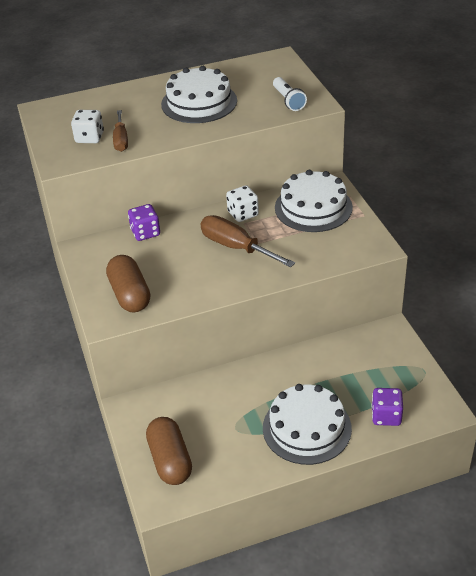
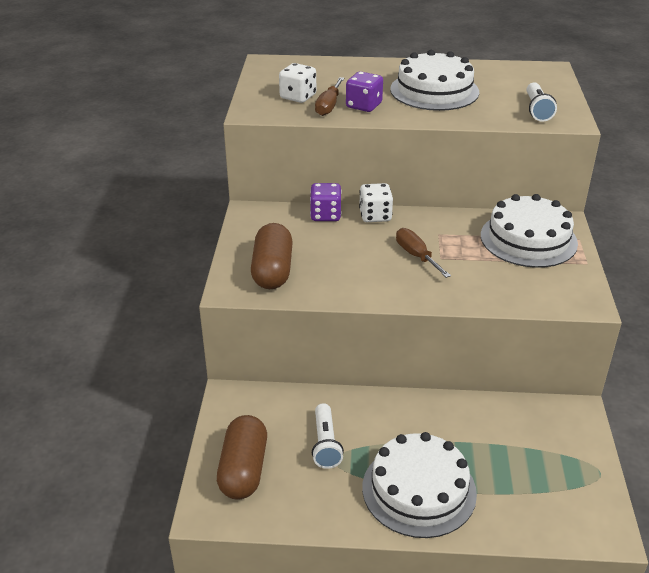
camera: 20 degrees right, 5 degrees down
brown screwdriver [200,215,295,267] -> brown screwdriver [396,228,451,278], size x0.63
white dice [226,185,259,222] -> white dice moved to [359,183,393,222]
purple dice [372,388,403,426] -> purple dice moved to [346,71,383,112]
none -> white flashlight [312,403,344,469]

